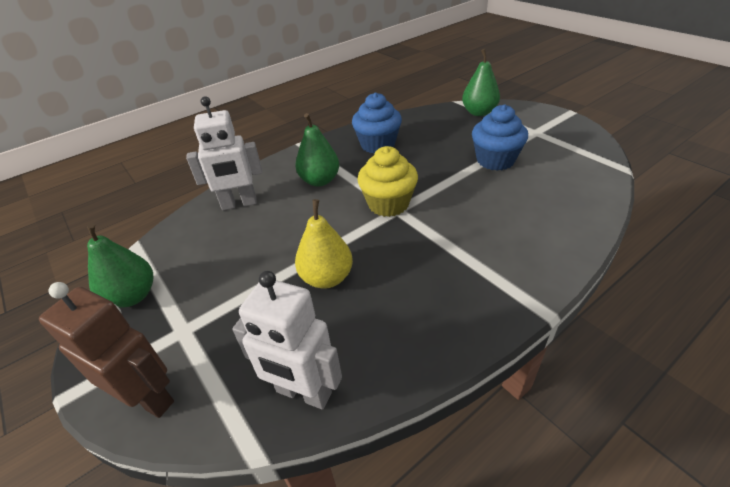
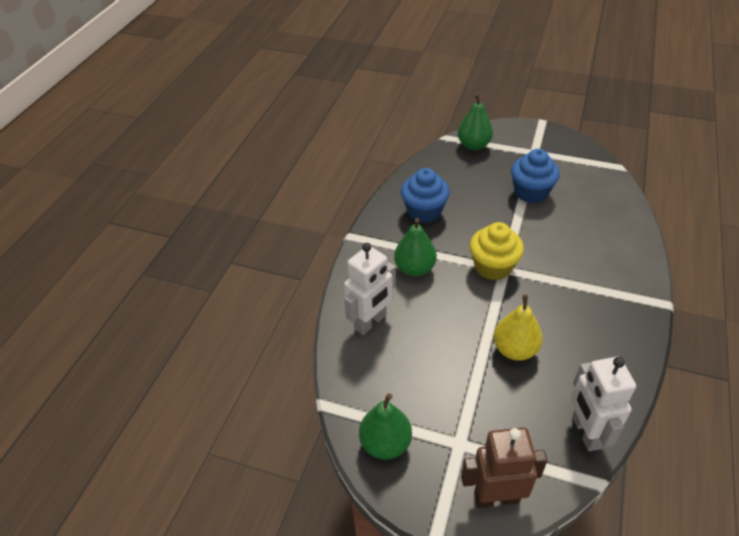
camera: 35 degrees left, 5 degrees up
white robot [232,271,342,410] -> white robot turned 90 degrees clockwise [571,357,636,452]

